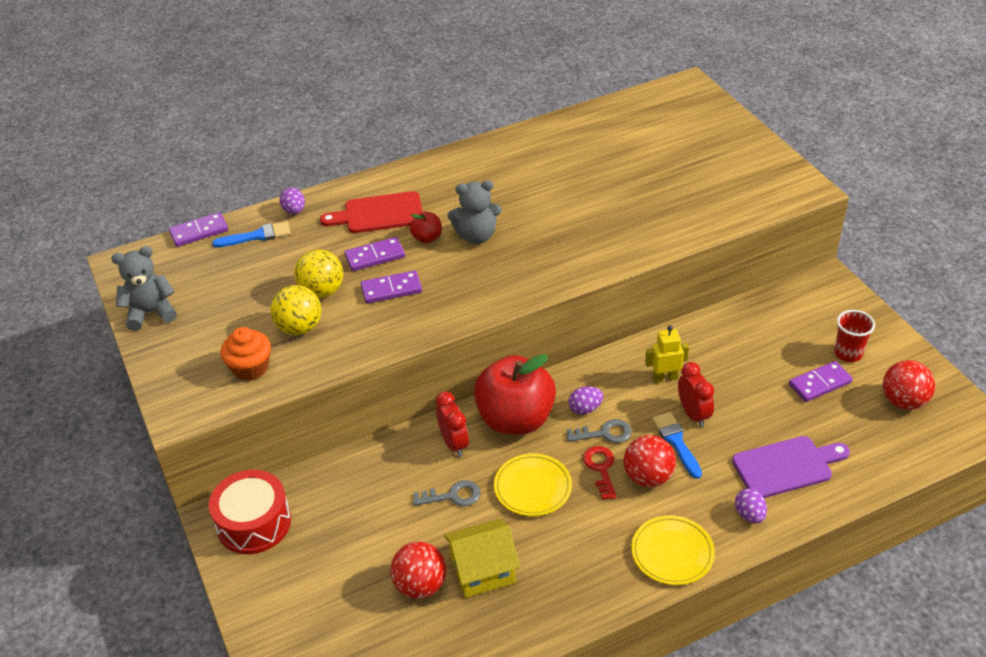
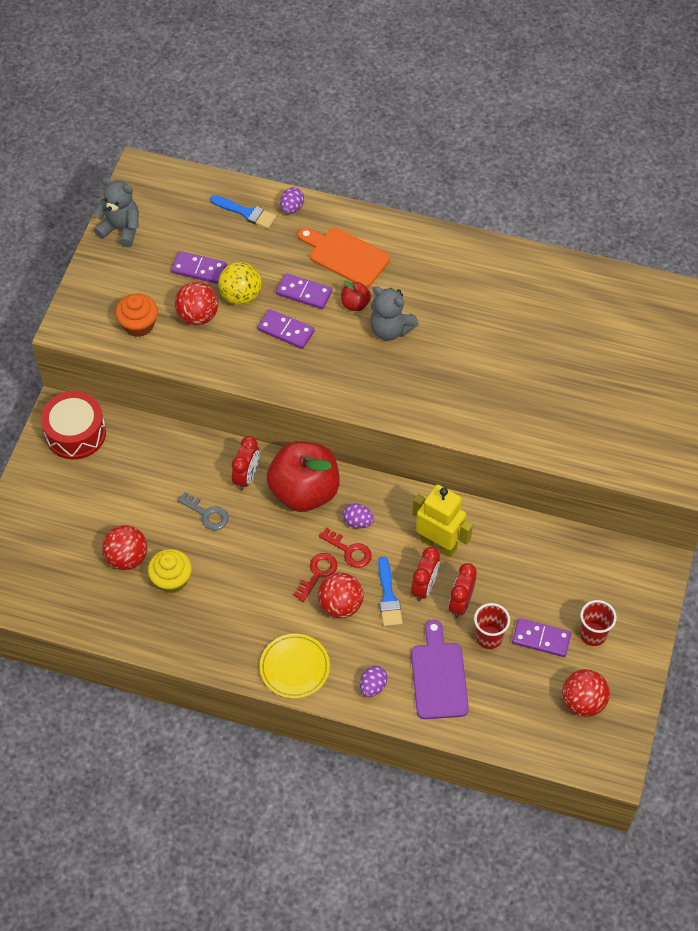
camera: 40 degrees right, 15 degrees up
purple domino [169,212,228,247] -> purple domino moved to [171,251,227,284]
yellow ball [270,285,321,335] -> red ball [175,282,218,325]
red cutting board [320,191,423,233] -> orange cutting board [298,227,390,287]
yellow house [444,519,520,598] -> yellow cupcake [148,549,192,593]
yellow plate [494,453,572,516] -> none
grey key [567,419,632,443] -> red key [319,528,372,568]
yellow robot [645,325,689,383] -> yellow robot [412,485,473,557], size x1.61
blue brush [652,412,702,479] -> blue brush turned 150 degrees clockwise [378,557,403,627]
purple cutting board [732,436,850,498] -> purple cutting board turned 120 degrees counterclockwise [411,620,469,719]
none -> red clock [449,563,477,618]
none -> red cup [474,603,510,649]

